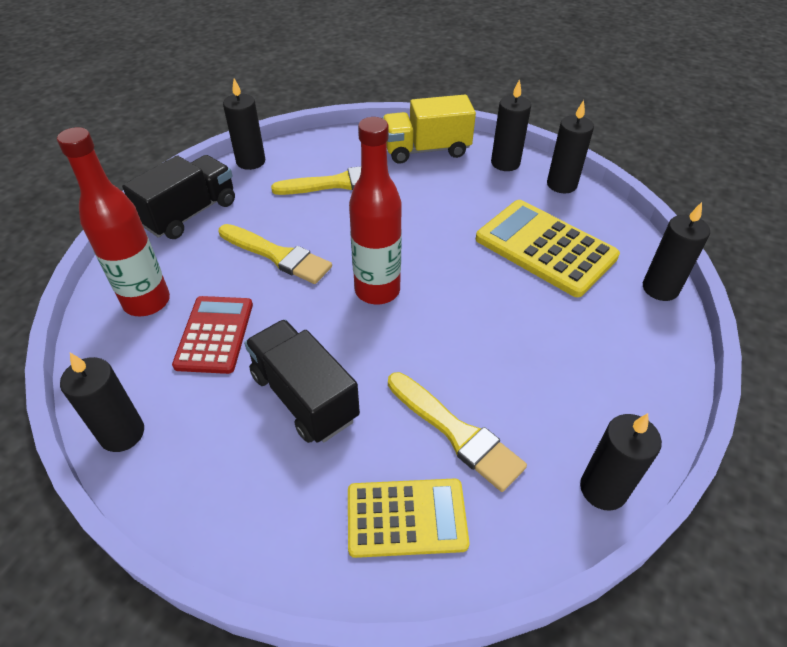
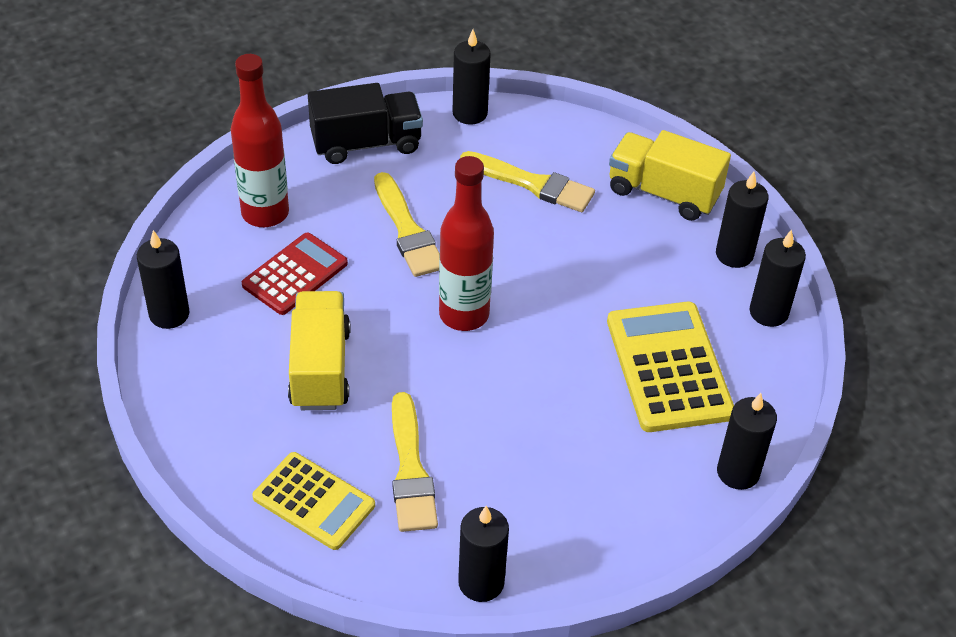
camera: 35 degrees right, 0 degrees up
black truck [244,319,360,443] -> yellow truck [288,291,350,410]

